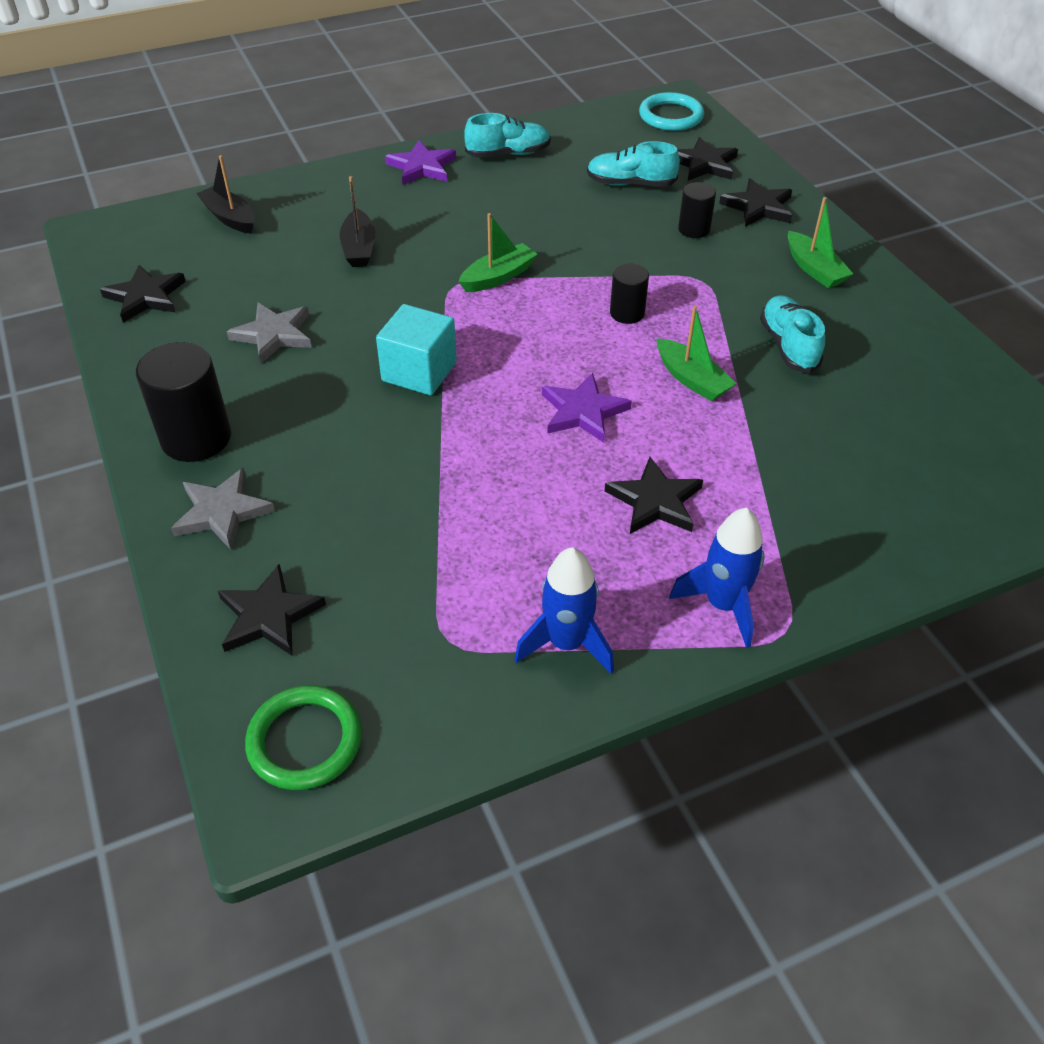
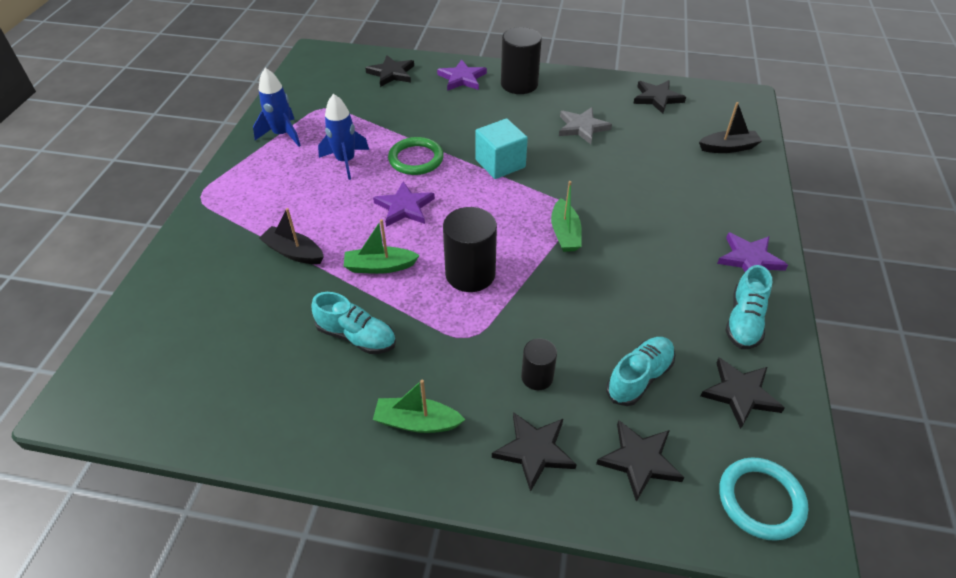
camera: 125 degrees right, 0 degrees up
grey star [171,468,275,550] -> purple star [437,59,487,91]
green ring [245,685,362,790] -> green ring moved to [388,137,444,175]
black boat [340,176,375,267] -> black boat moved to [259,208,324,264]
black star [605,457,703,534] -> black star moved to [701,358,785,429]
black cylinder [610,264,649,324] -> black cylinder [443,207,497,292], size x1.77
blue rocket [669,508,765,648] -> blue rocket moved to [318,94,369,180]

